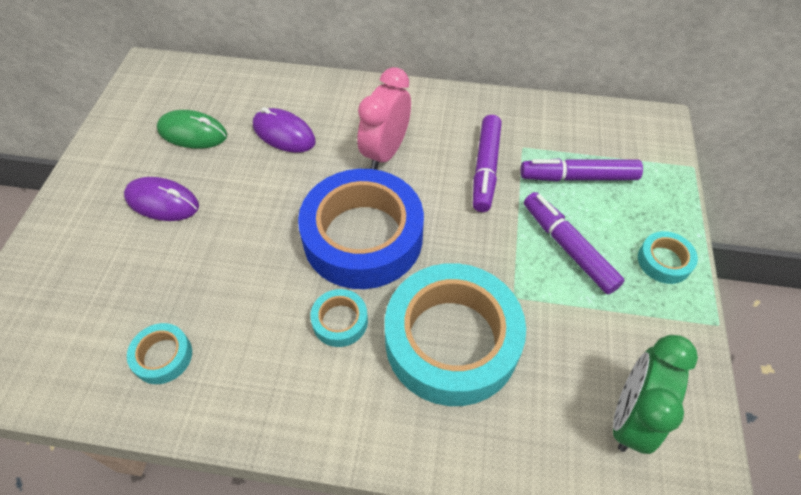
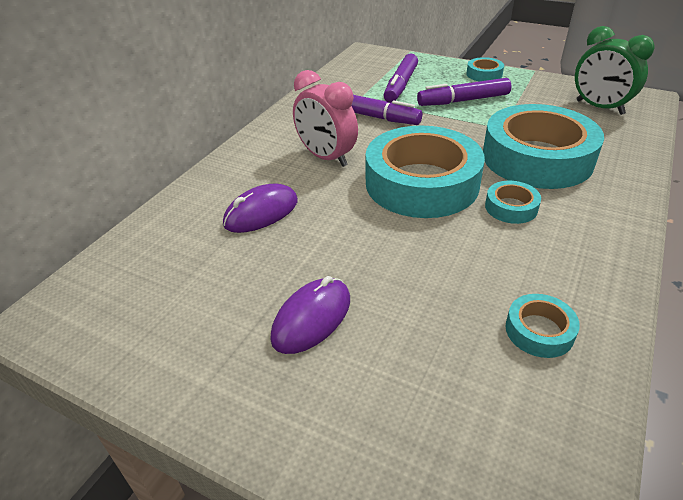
camera: 70 degrees left, 15 degrees down
green mouse [157,110,227,149] -> none
blue tape [298,169,424,289] -> turquoise tape [366,126,485,218]

